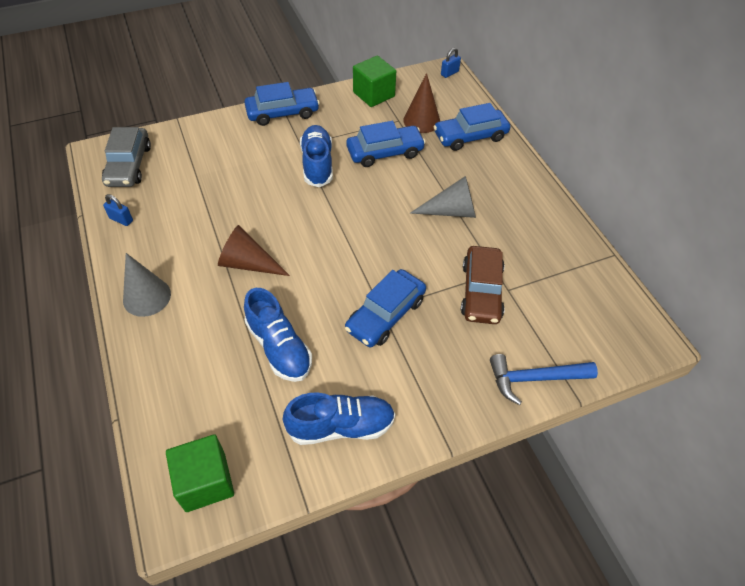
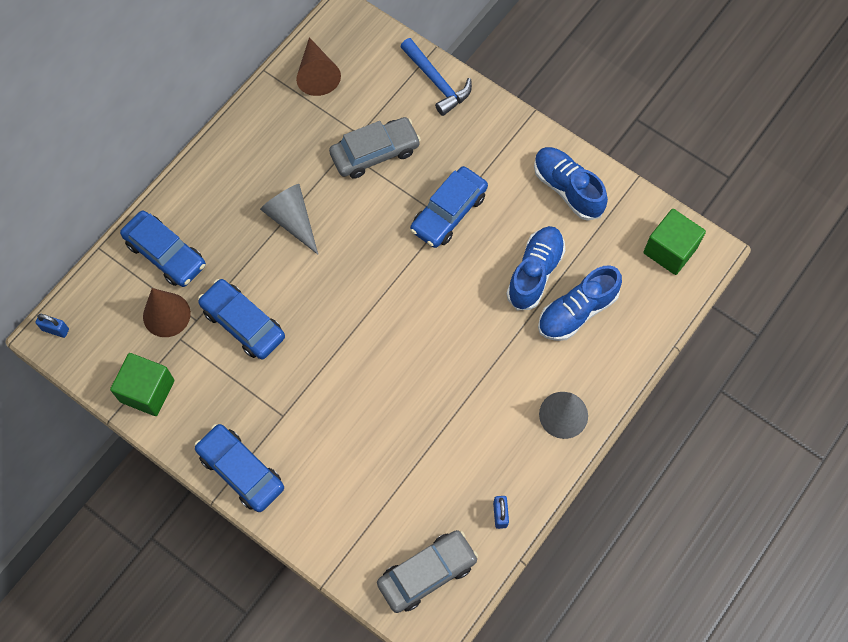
camera: 120 degrees left, 15 degrees up
brown cone [218,225,290,276] -> brown cone moved to [296,37,341,96]
blue shoe [300,125,333,187] -> blue shoe moved to [538,265,622,341]
blue car [345,269,426,347] -> blue car turned 120 degrees clockwise [410,166,488,248]
brown car [461,246,505,324] -> grey car [329,117,421,179]

